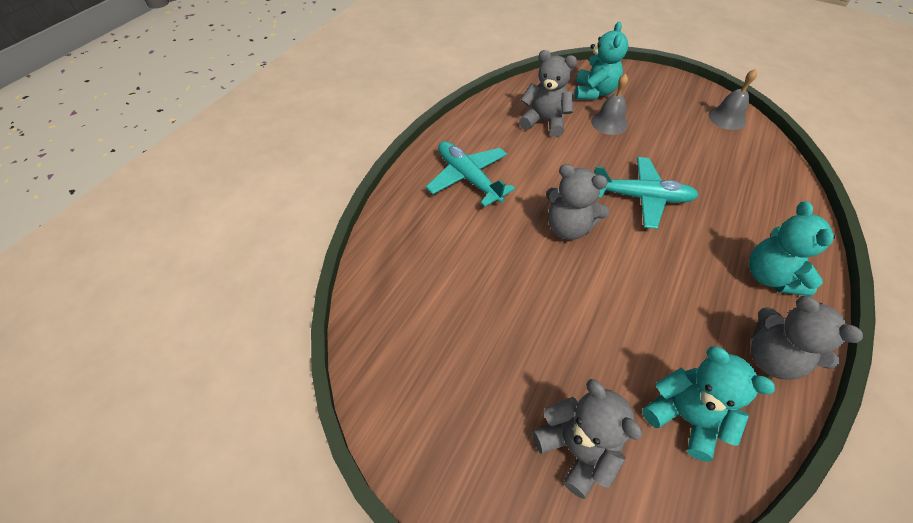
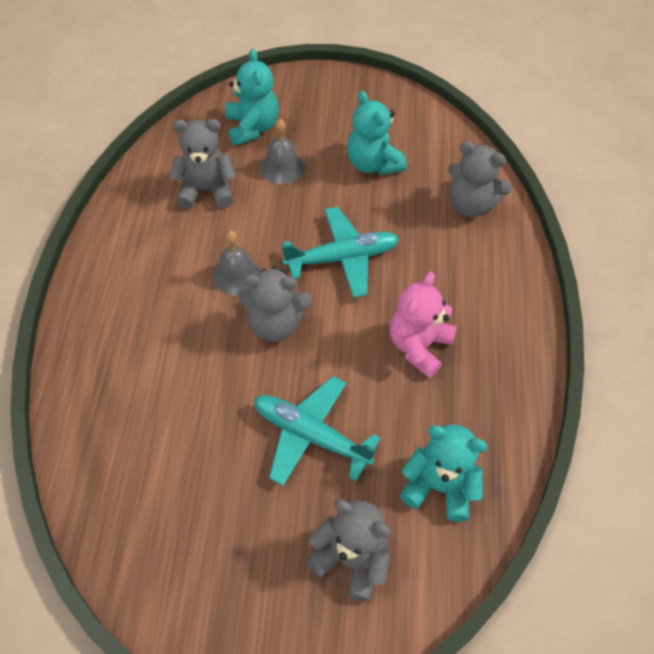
camera: 25 degrees left, 5 degrees up
turquoise plane [426,141,515,207] -> turquoise plane moved to [254,376,381,486]
grey bell [708,69,757,130] -> grey bell moved to [213,230,261,296]
turquoise teddy bear [749,201,835,296] -> turquoise teddy bear moved to [347,91,407,175]
grey teddy bear [750,296,863,380] -> grey teddy bear moved to [448,141,512,217]
none -> pink teddy bear [390,272,457,378]

